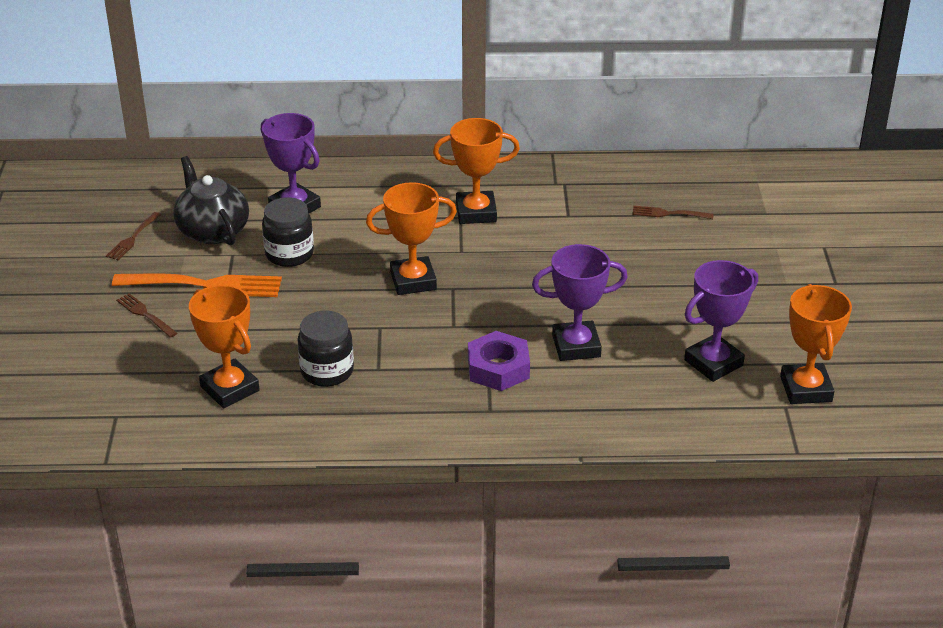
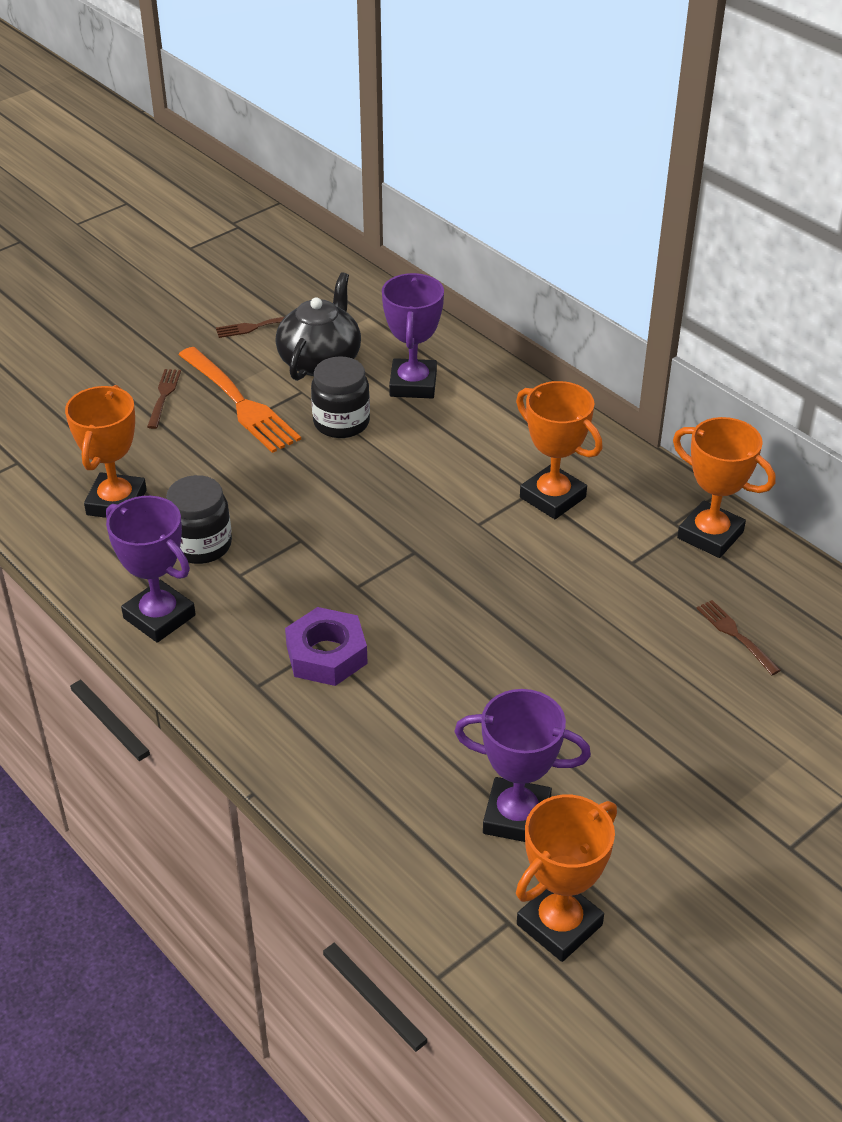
camera: 50 degrees right, 5 degrees up
orange trophy [366,182,457,295] -> orange trophy moved to [673,417,775,558]
purple trophy [532,244,628,361] -> purple trophy moved to [106,496,196,643]

